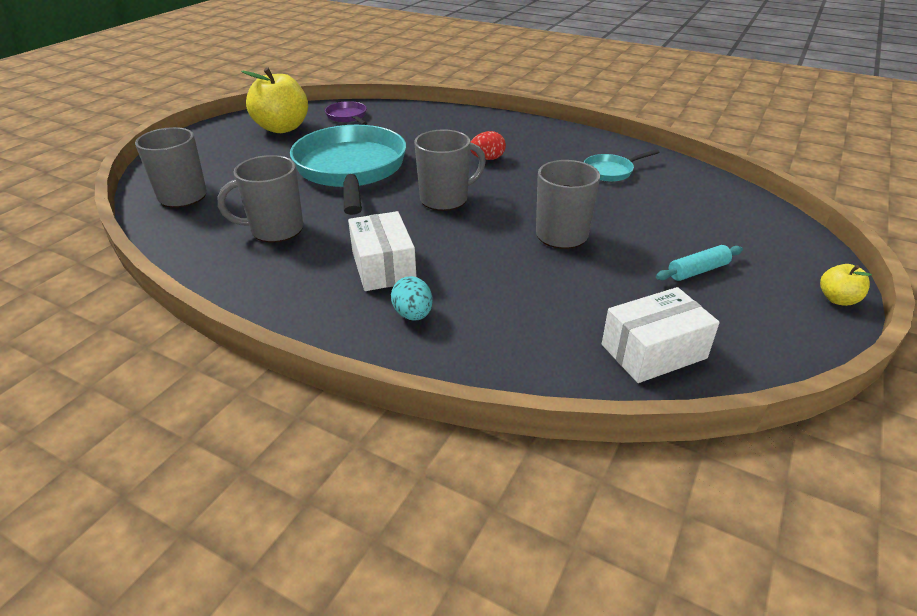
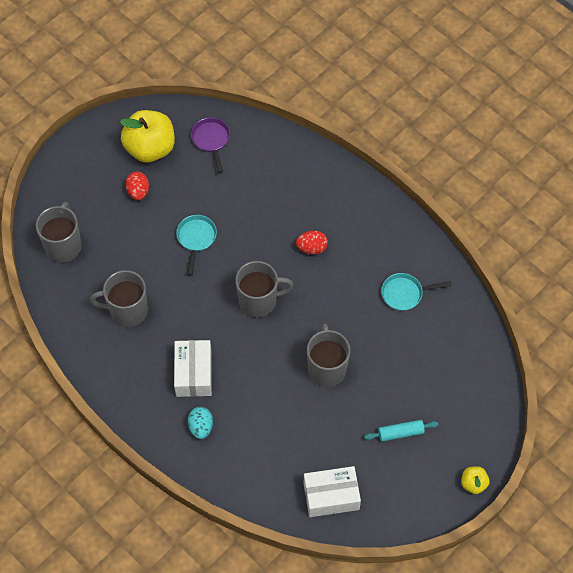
camera: 15 degrees right, 25 degrees up
turquoise pan [290,125,406,215] -> turquoise pan [176,215,217,275], size x0.42
none -> red egg [125,172,149,200]

